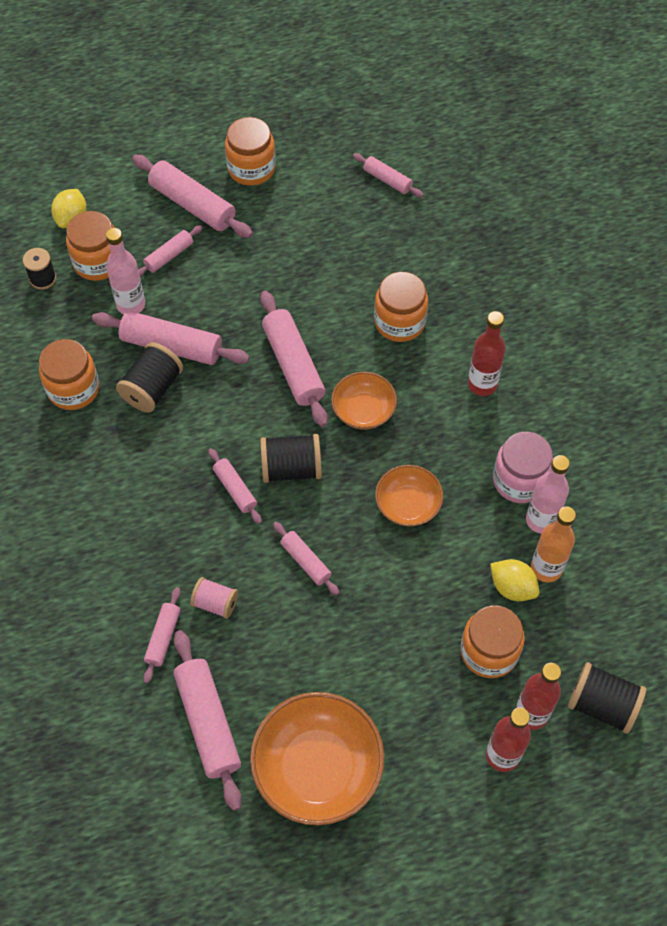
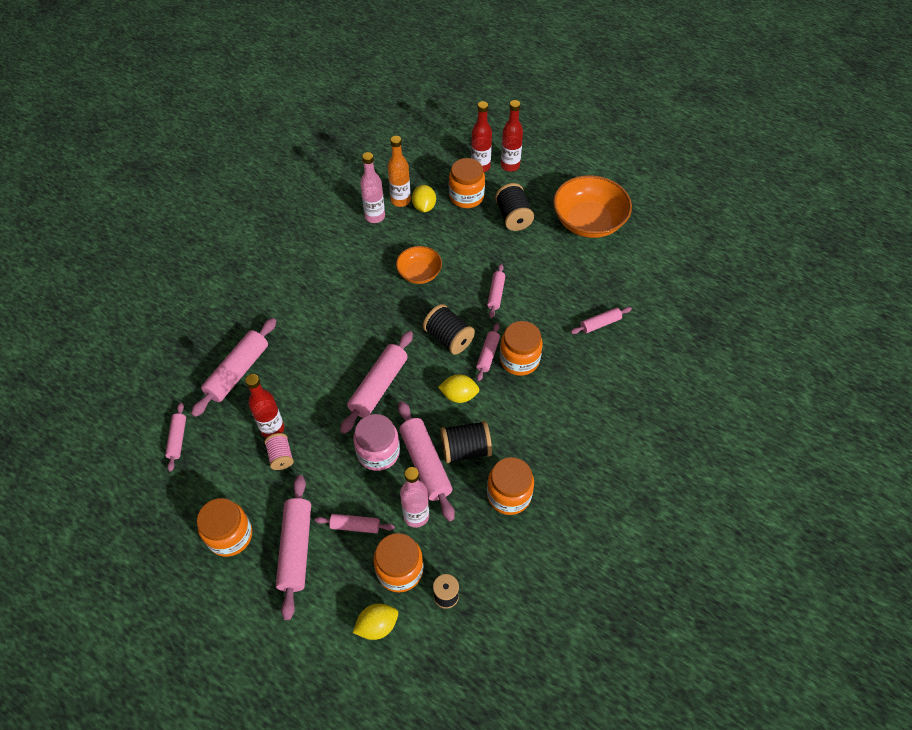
camera: 130 degrees left, 5 degrees down
pink rolling pin [174,630,242,811] -> pink rolling pin moved to [191,318,276,417]
pink spool [190,577,238,619] -> pink spool moved to [264,433,294,470]
orange bowl [331,372,397,430] -> none
orange jar [374,272,428,342] -> orange jar moved to [500,321,543,376]
red bottle [468,311,506,396] -> red bottle moved to [245,374,284,438]
pink jar [493,432,553,503] -> pink jar moved to [353,414,400,471]
black spool [568,662,646,734] -> black spool moved to [495,183,534,231]
none -> yellow lemon [438,374,479,403]

